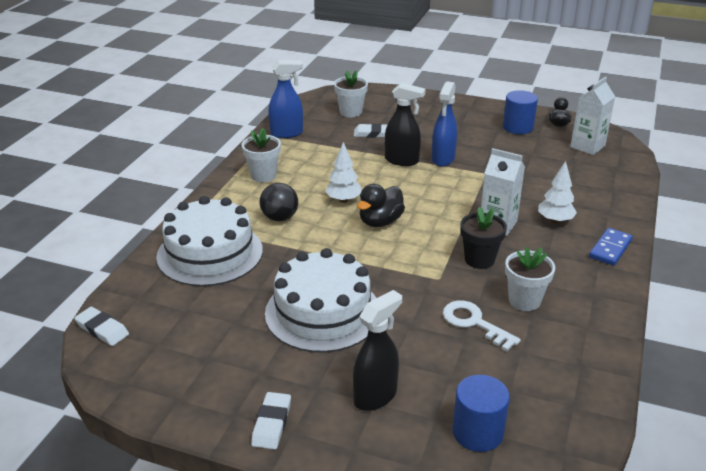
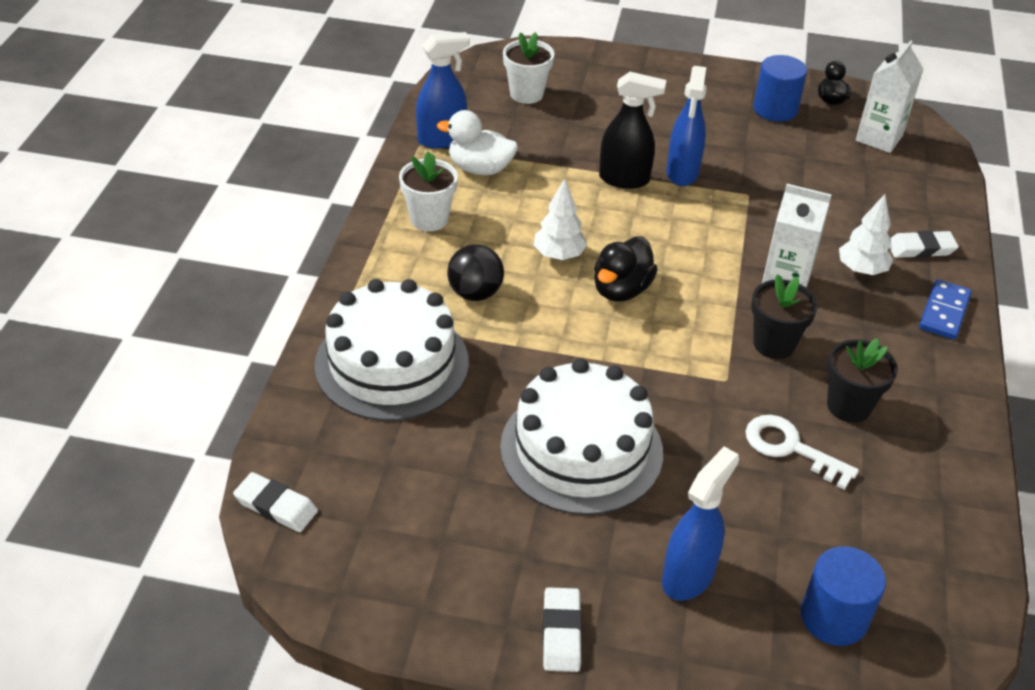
camera: 10 degrees left, 10 degrees up
black spray bottle [353,290,402,411] -> blue spray bottle [662,446,739,601]
white eraser [354,123,387,138] -> white eraser moved to [890,230,959,258]
white flower pot [505,247,555,311] -> black flower pot [827,338,898,423]
none -> white duck [437,110,518,175]

